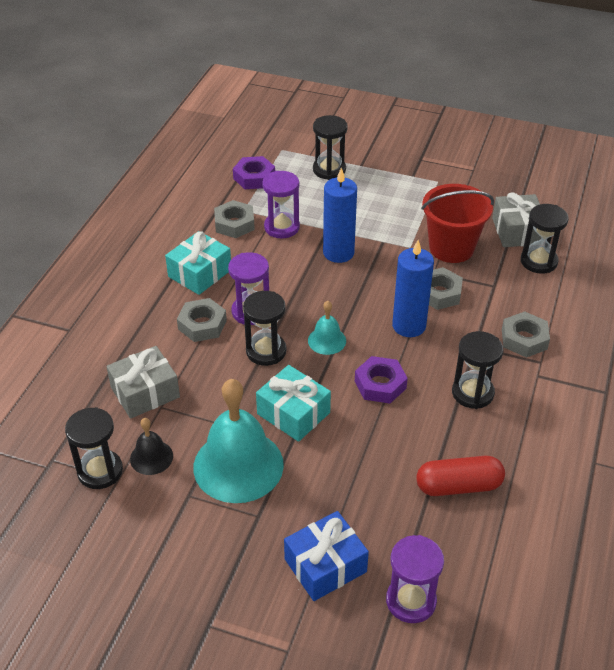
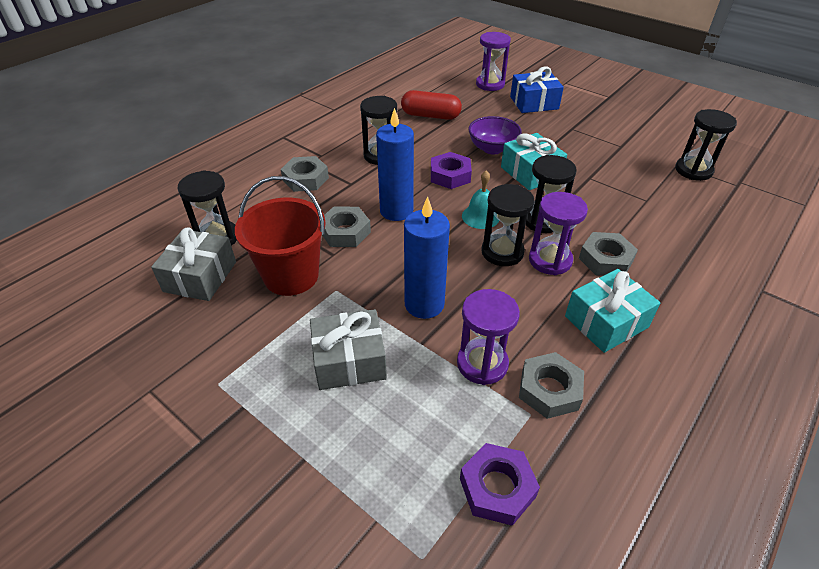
camera: 160 degrees left, 0 degrees up
grey gift [106,346,180,419] -> grey gift moved to [310,309,387,390]
black bell [130,418,173,475] -> none
turquoise bell [193,379,284,503] -> none
black hourglass [313,115,348,180] -> black hourglass moved to [481,184,535,266]
none -> purple bowl [468,116,522,155]

